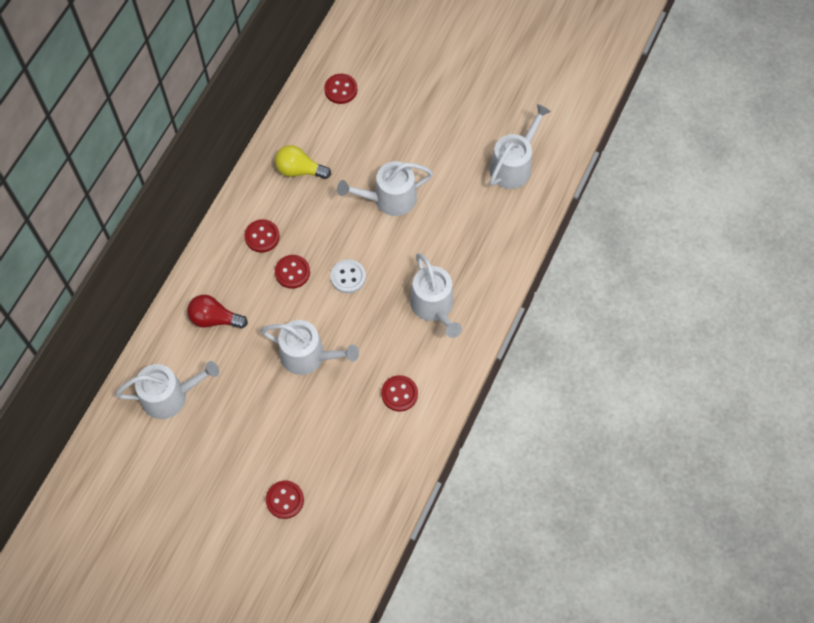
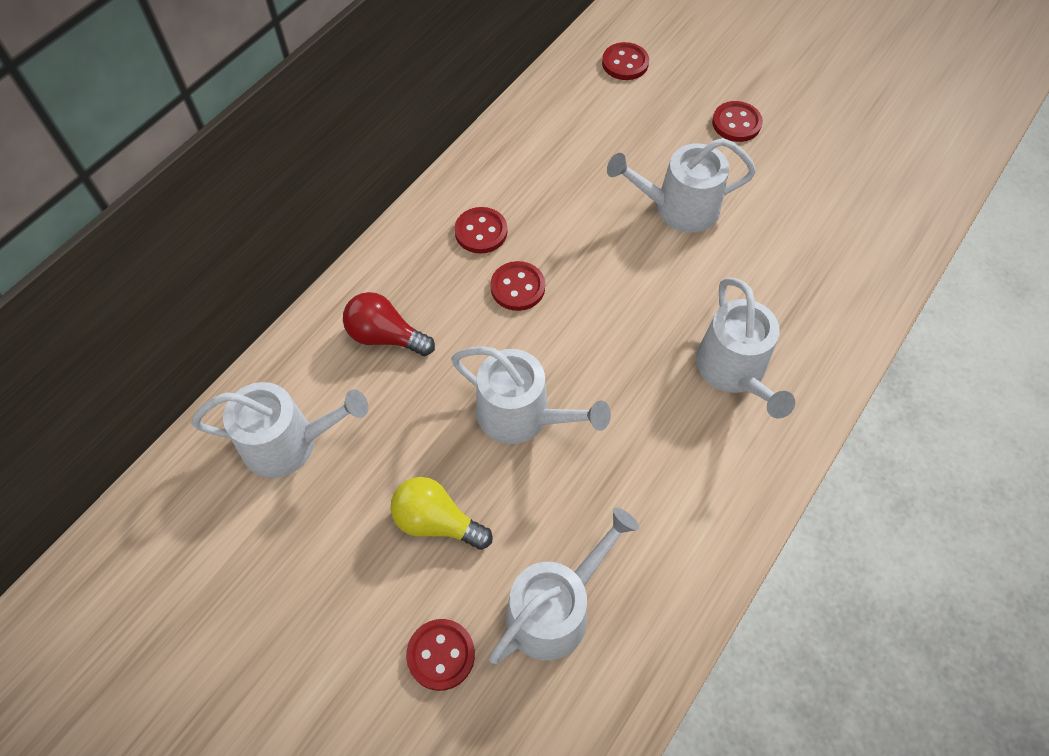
camera: 10 degrees right, 5 degrees down
yellow light bulb [275,145,331,179] -> yellow light bulb moved to [390,477,493,550]
white button [331,259,366,293] -> none
red button [381,375,418,412] -> red button moved to [712,101,763,142]
white watering can [489,104,551,189] -> white watering can moved to [489,507,639,664]

